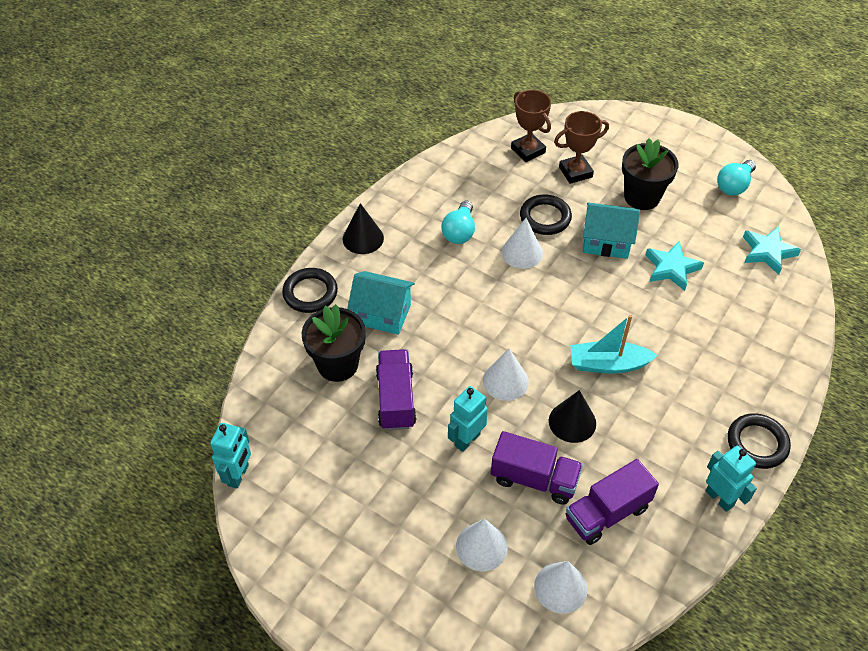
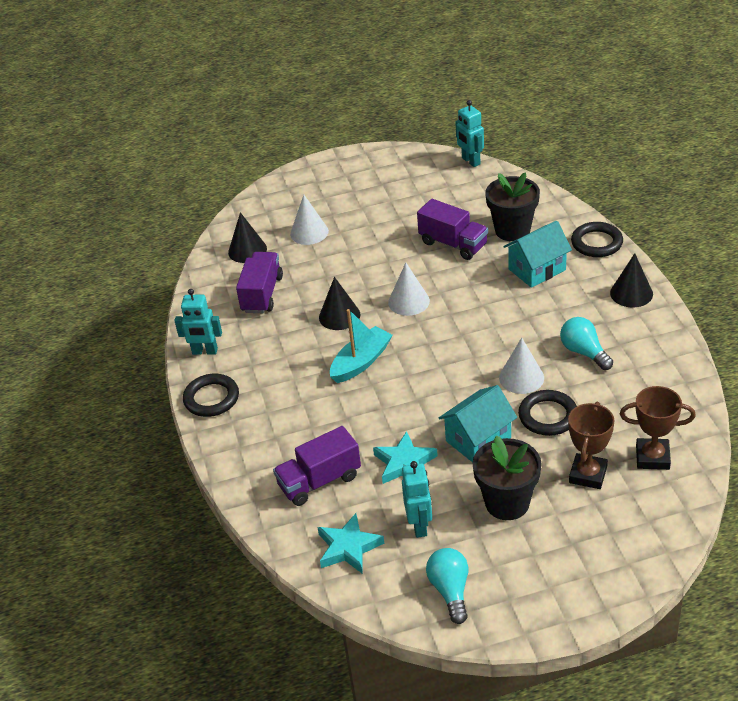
camera: 135 degrees right, 10 degrees down
turquoise robot [448,386,488,452] -> turquoise robot moved to [402,461,432,538]
purple truck [491,431,583,504] -> purple truck moved to [273,426,361,506]
white cone [534,561,588,614] -> black cone [228,212,267,263]

